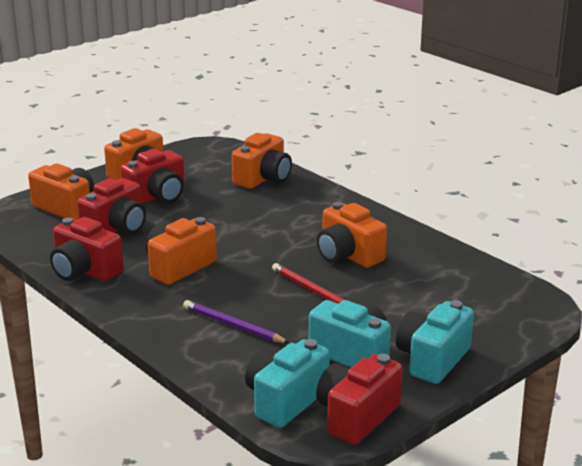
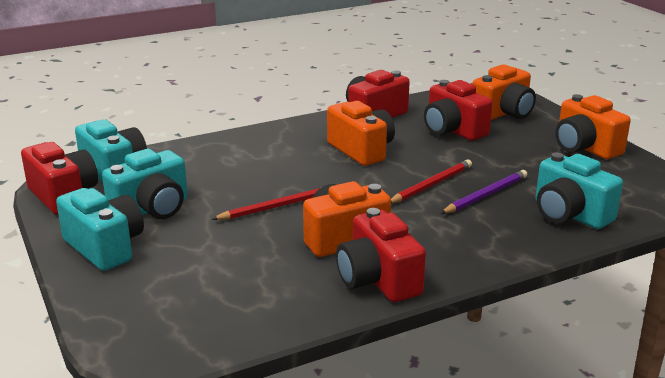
camera: 105 degrees right, 0 degrees up
red camera [120,149,185,204] -> red camera moved to [336,208,426,302]
purple pencil [183,300,289,343] -> purple pencil moved to [440,170,528,214]
orange camera [232,133,292,189] -> turquoise camera [536,153,623,229]
none -> red pencil [391,160,472,203]

